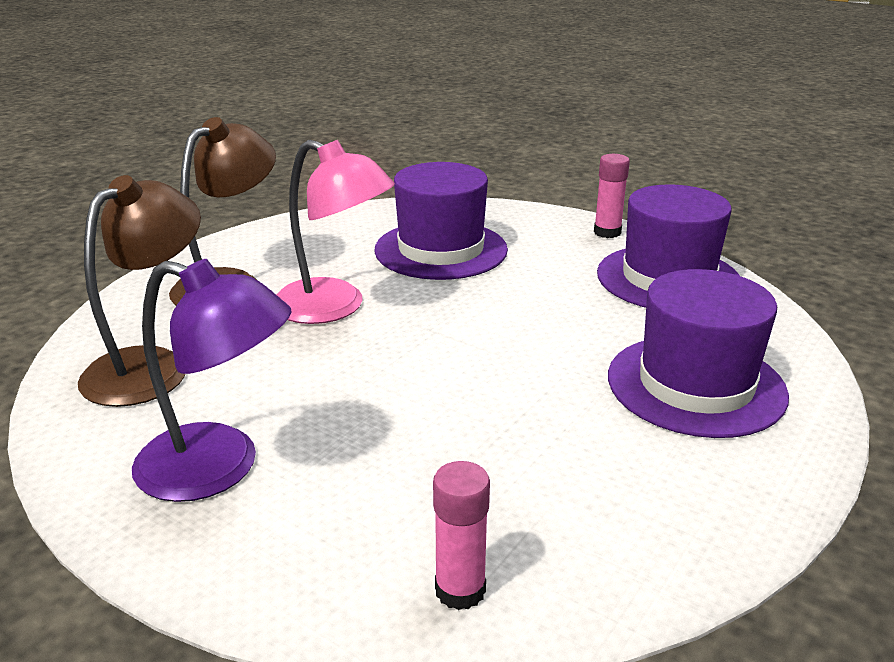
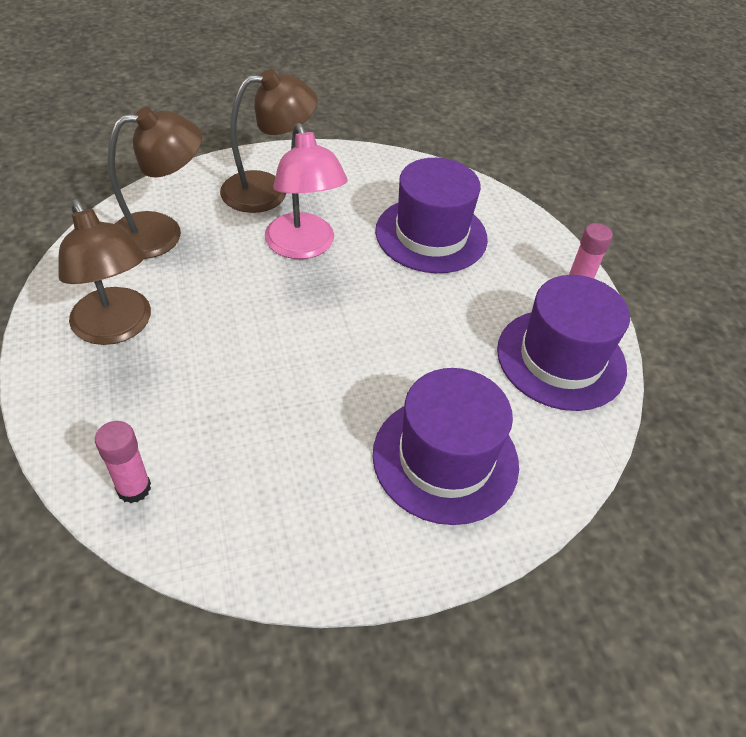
camera: 35 degrees right, 20 degrees up
purple lamp [132,259,292,502] -> brown lamp [58,199,151,345]

